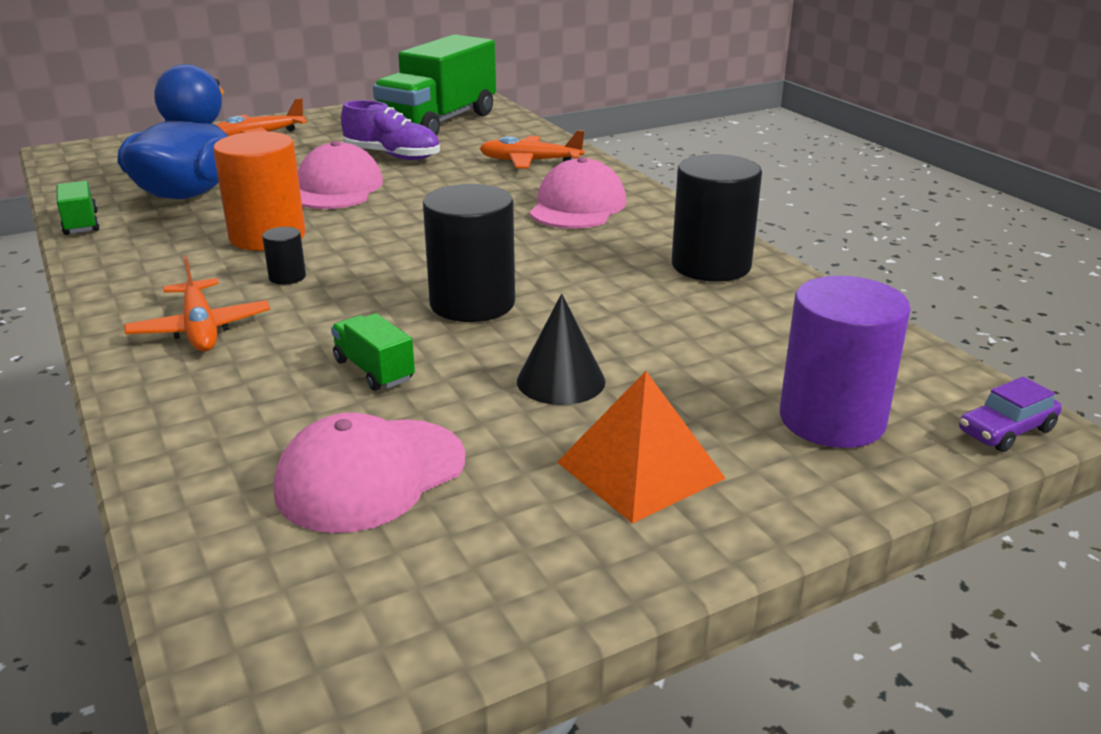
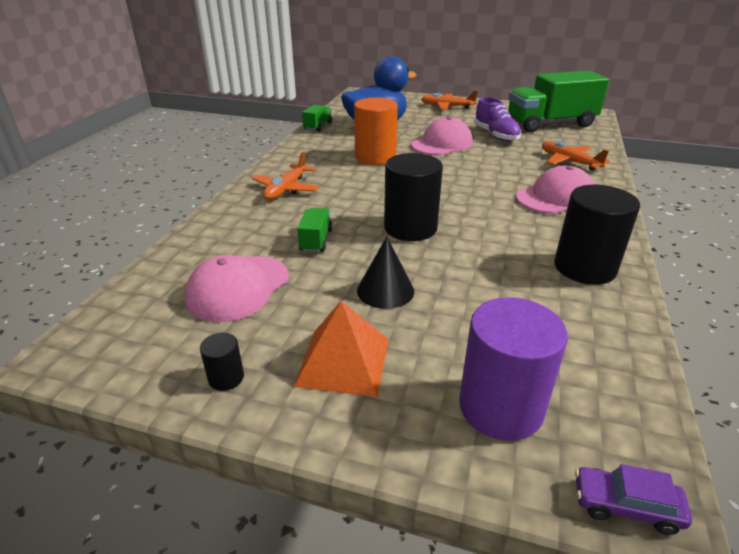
camera: 45 degrees right, 5 degrees up
black cylinder [262,227,306,285] -> black cylinder moved to [200,333,244,391]
pink cap [274,413,465,533] -> pink cap turned 60 degrees counterclockwise [185,255,289,322]

